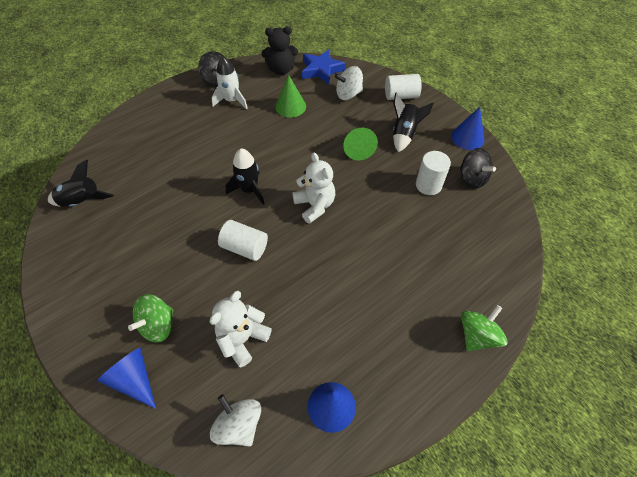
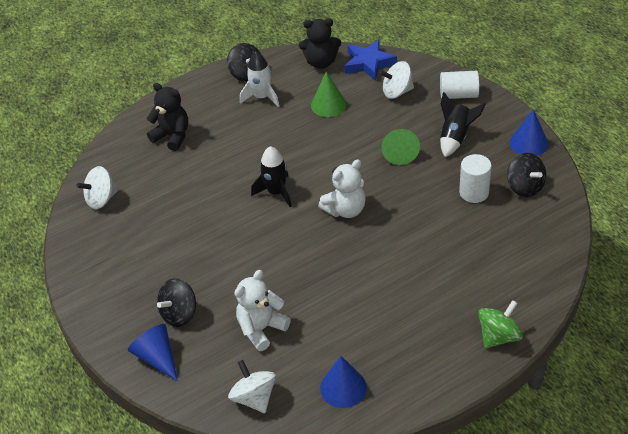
camera: 10 degrees right, 10 degrees down
black rocket [48,160,114,207] -> white spinning top [77,166,118,209]
green spinning top [128,294,173,342] -> black spinning top [157,278,196,327]
white cylinder [218,220,268,261] -> none
white teddy bear [292,153,335,224] -> white teddy bear turned 75 degrees clockwise [318,159,366,218]
none -> black teddy bear [146,83,188,151]

